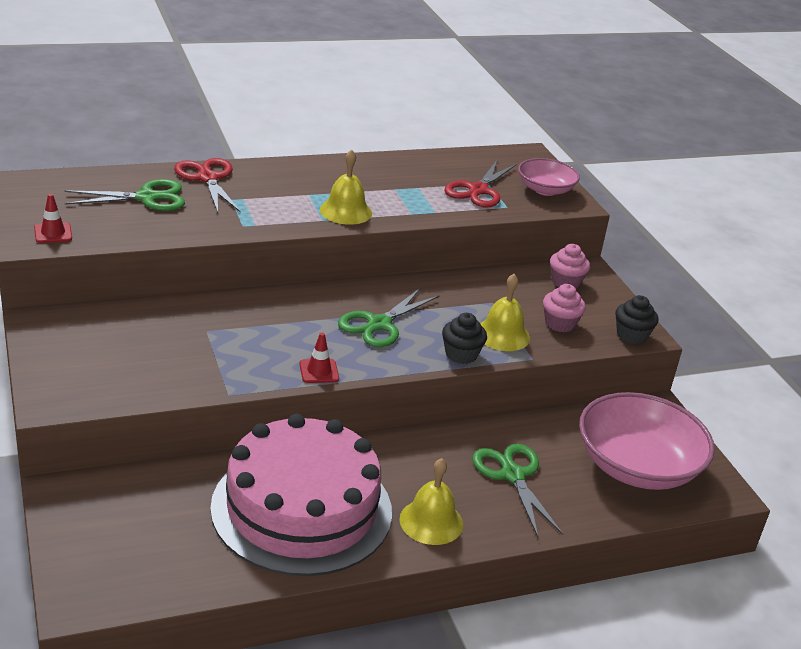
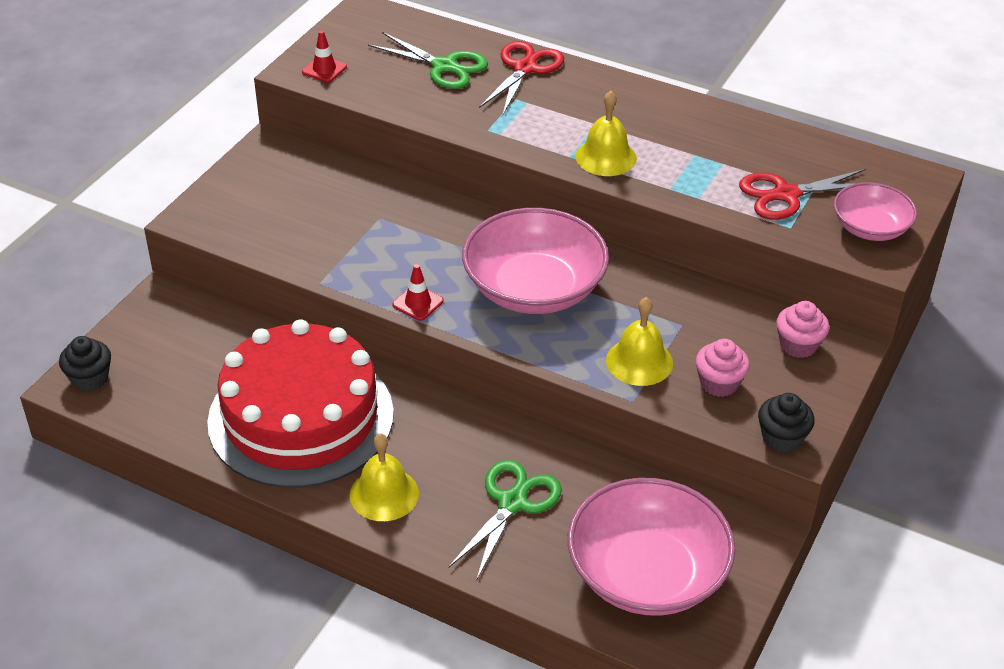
camera: 50 degrees right, 10 degrees up
pink cake [210,414,392,576] -> red cake [207,319,394,488]
green scissors [338,288,440,347] -> pink bowl [462,208,609,314]
black cupcake [442,313,487,364] -> black cupcake moved to [59,336,111,391]

